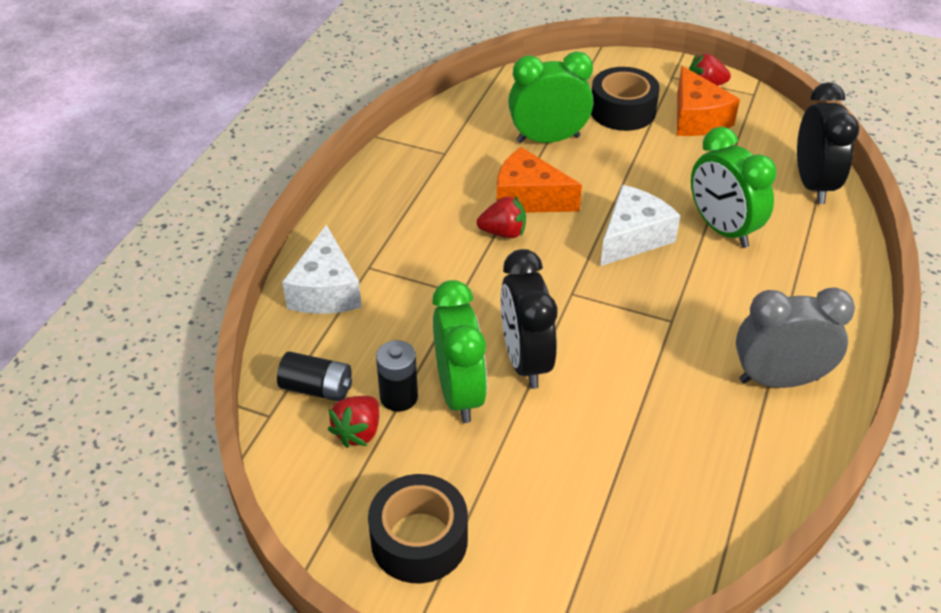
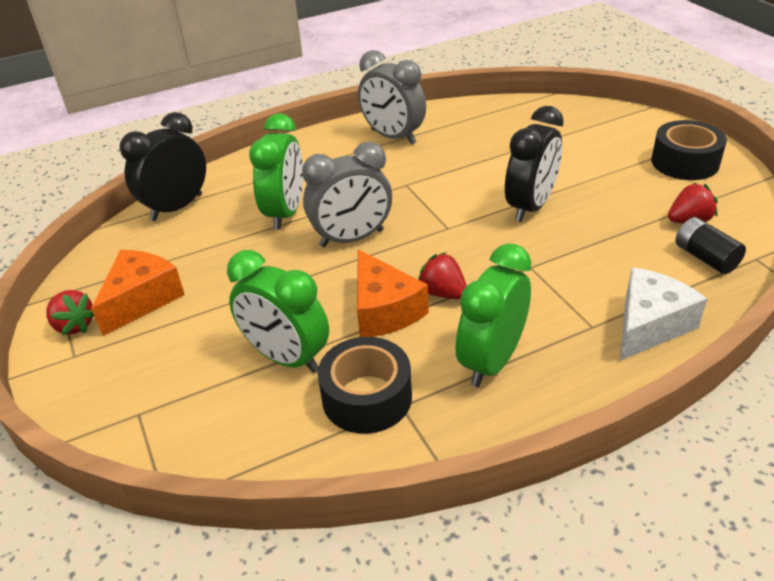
camera: 135 degrees left, 5 degrees down
black battery [376,340,418,412] -> none
green clock [432,280,487,423] -> green clock moved to [455,243,531,387]
black tape [591,67,660,131] -> black tape moved to [318,337,412,434]
white cheese [600,185,681,266] -> grey clock [302,142,392,247]

